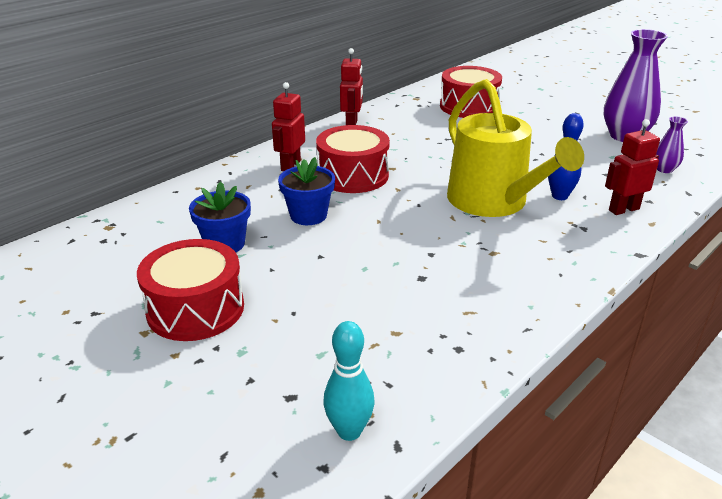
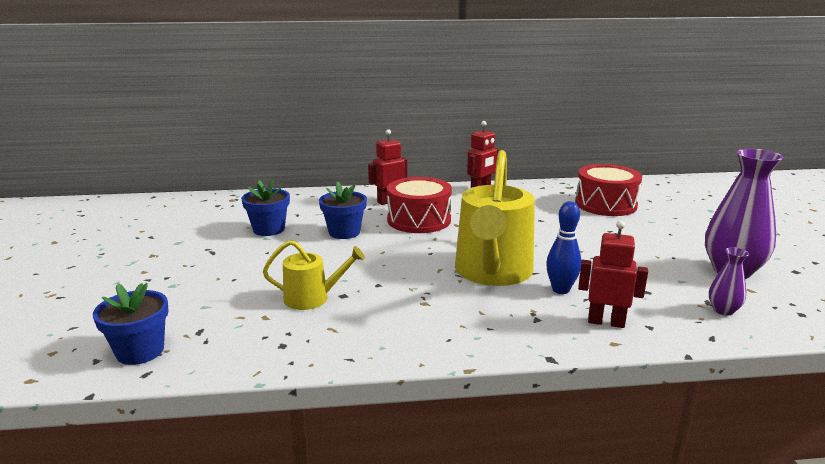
camera: 40 degrees right, 10 degrees down
red drum [137,239,244,341] -> none
turquoise bowling pin [323,321,375,441] -> blue flower pot [93,283,169,365]
none -> yellow watering can [263,240,365,310]

